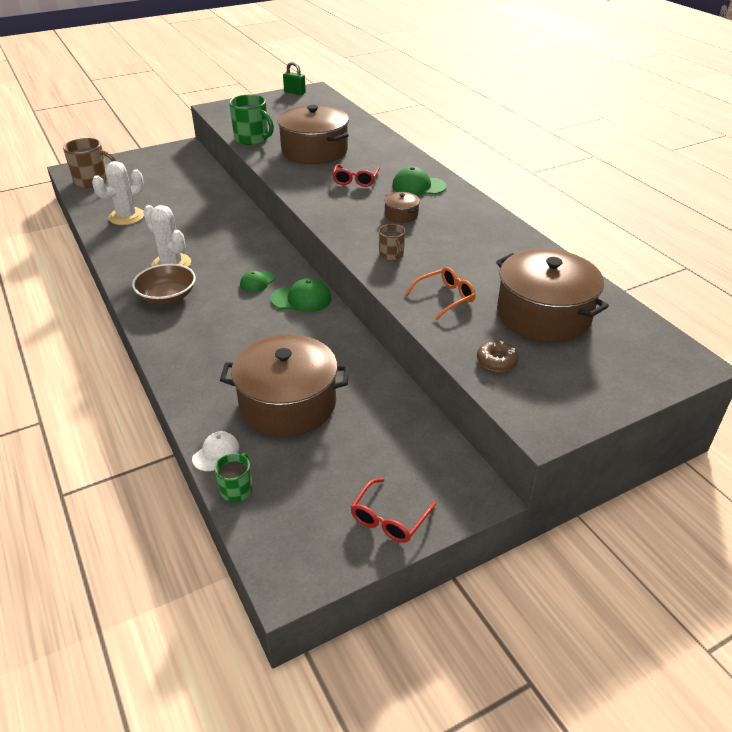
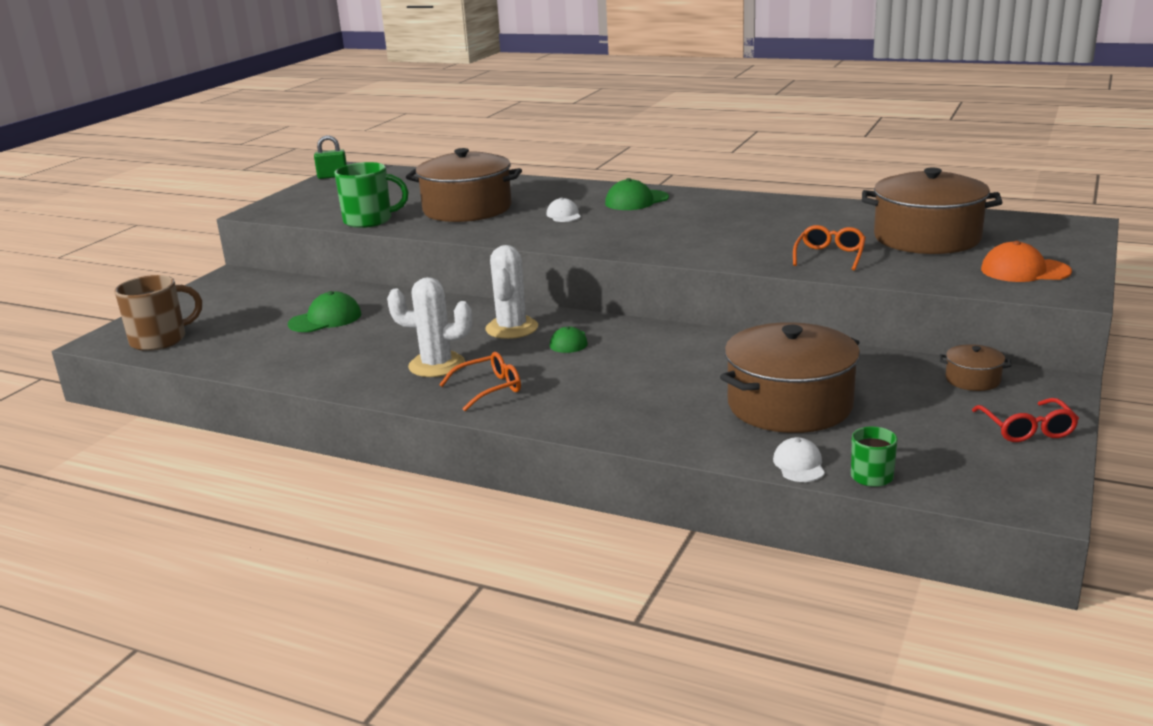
camera: 35 degrees left, 15 degrees down
white cactus [92,161,144,225] -> white cactus moved to [485,245,538,339]
brown bowl [132,264,196,304] -> orange glasses [439,352,521,411]
green cap [271,278,331,312] -> green cap moved to [288,291,362,332]
red glasses [332,164,380,187] -> white cap [546,198,581,222]
brown mug [379,224,405,260] -> none
brown pot [384,192,420,223] -> brown pot moved to [940,344,1011,391]
brown donut [477,341,519,372] -> none
none -> orange cap [981,241,1072,282]

